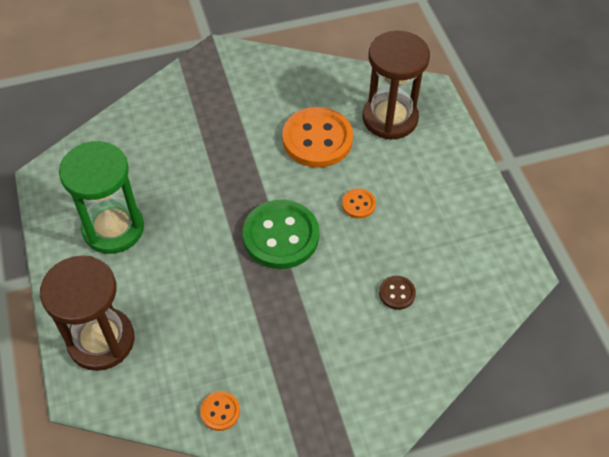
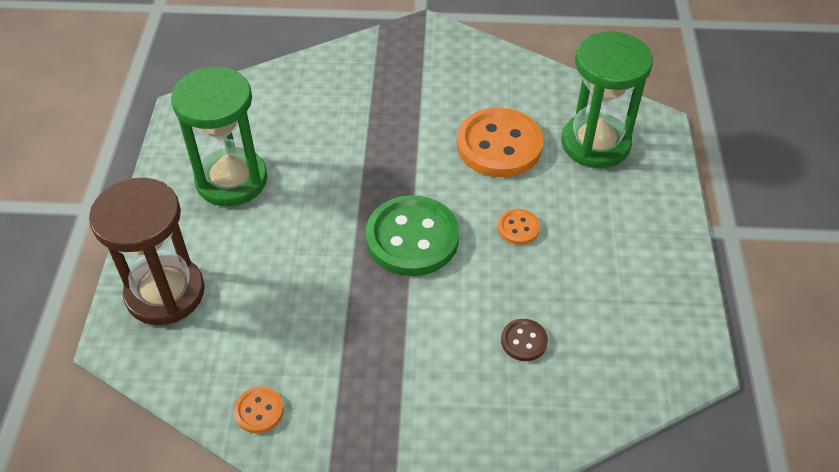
camera: 20 degrees right, 5 degrees down
brown hourglass [363,31,430,139] -> green hourglass [561,31,653,168]

